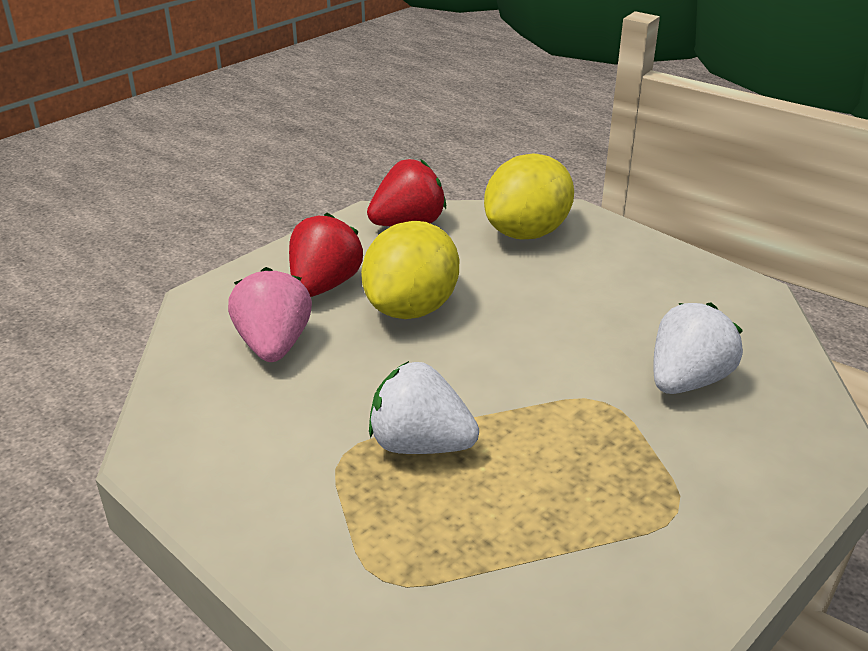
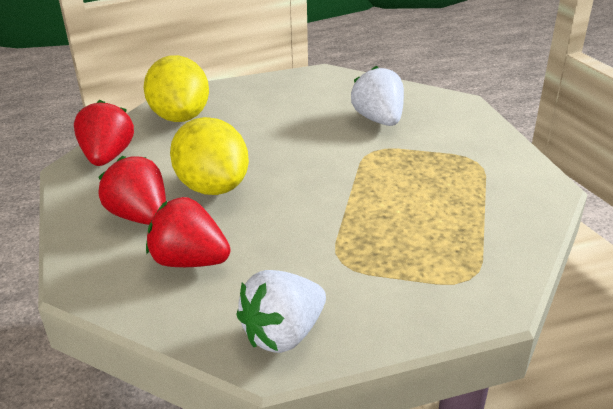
camera: 60 degrees left, 0 degrees up
pink strawberry [228,267,312,362] -> red strawberry [146,197,231,267]
white strawberry [369,361,479,454] -> white strawberry moved to [236,270,326,353]

